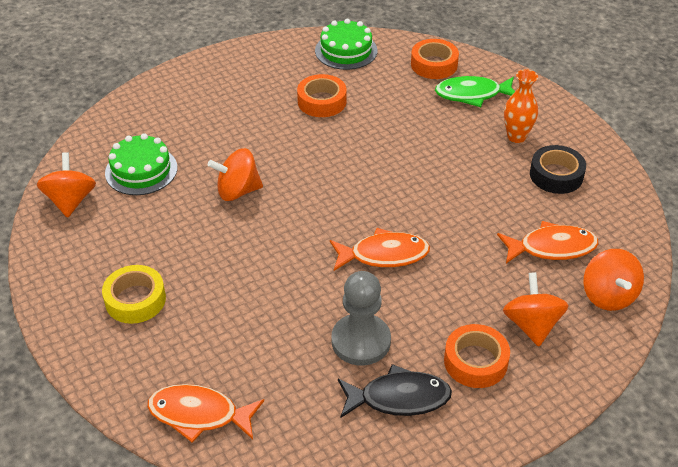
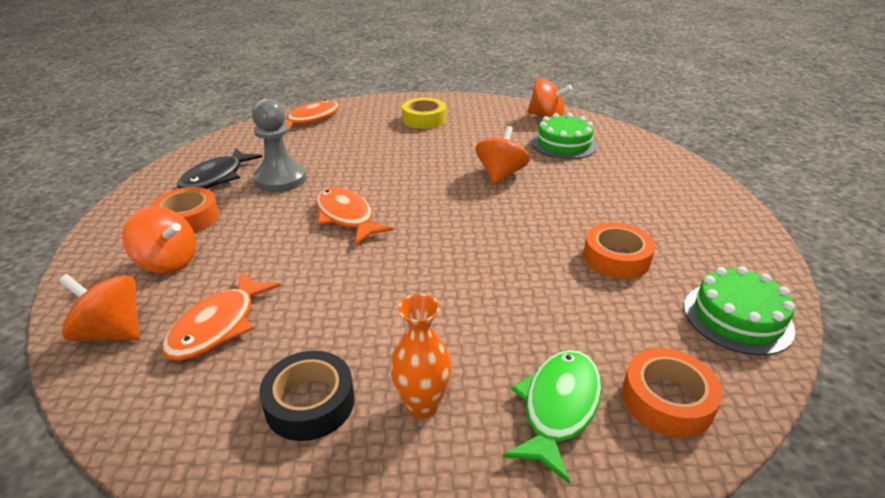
camera: 120 degrees right, 10 degrees down
orange fish [330,228,430,271] -> orange fish turned 120 degrees clockwise [316,188,394,244]

